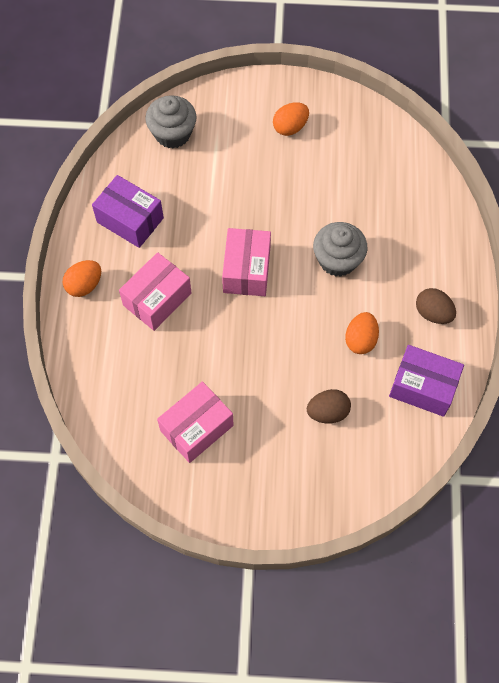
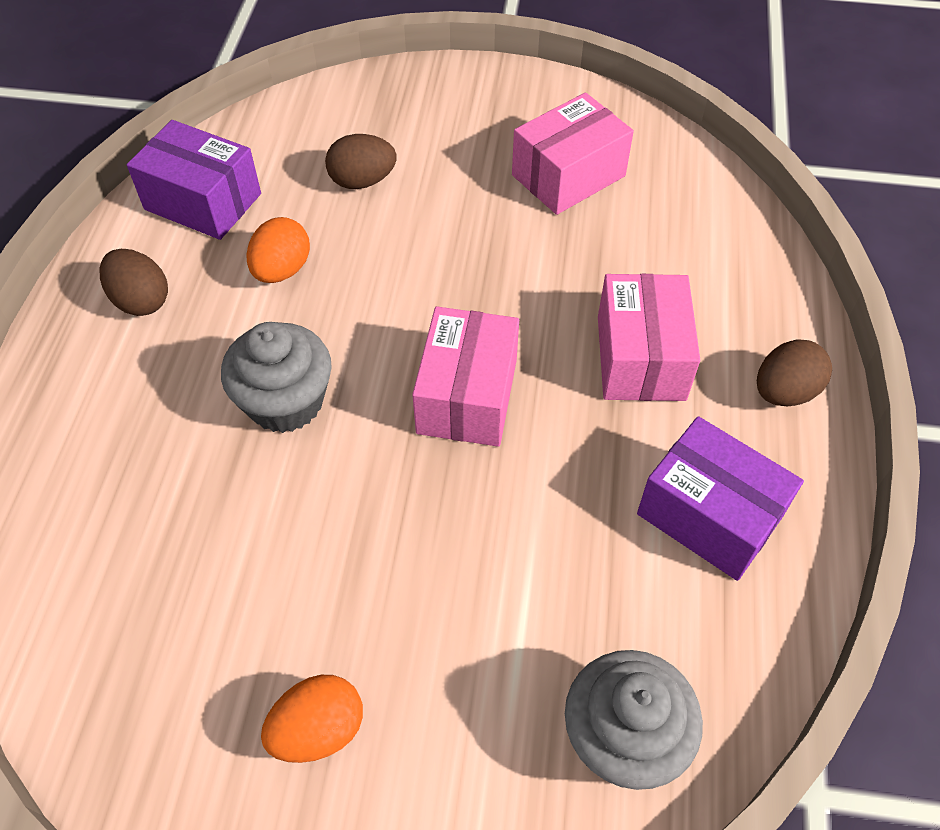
camera: 175 degrees left, 10 degrees down
orange egg [63,260,101,297] -> brown egg [757,339,832,407]
pink box [119,252,191,331] -> pink box turned 45 degrees counterclockwise [598,274,700,401]

